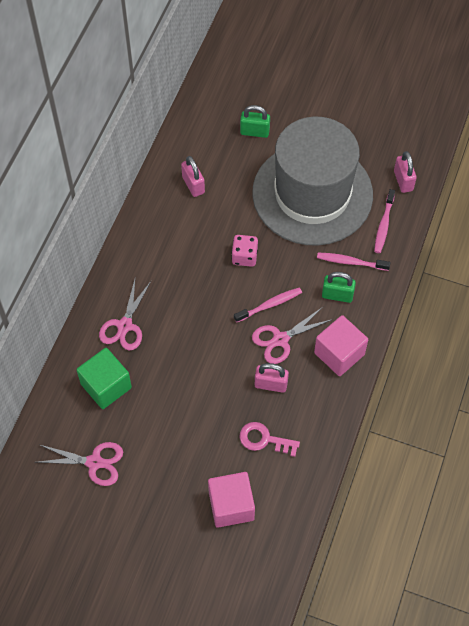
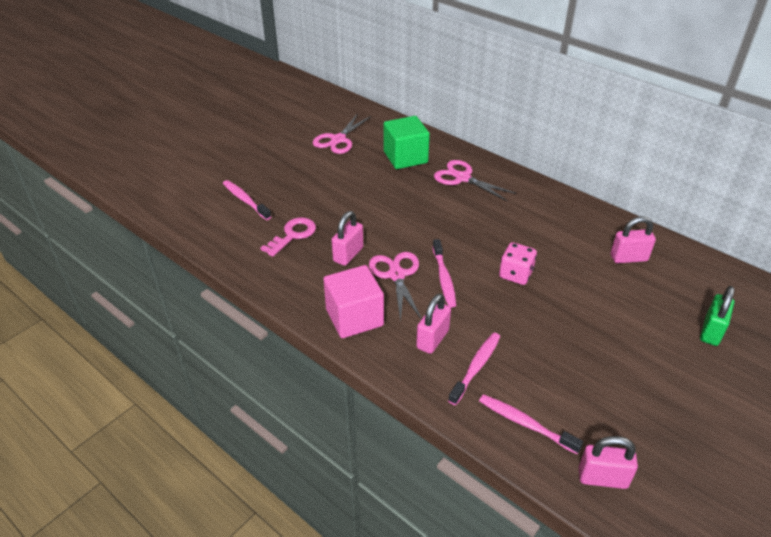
camera: 110 degrees right, 20 degrees down
pink cube [208,472,255,528] -> pink toothbrush [223,180,271,220]
grey hat [252,117,373,246] -> none
green padlock [322,272,356,303] -> pink padlock [416,294,451,354]

